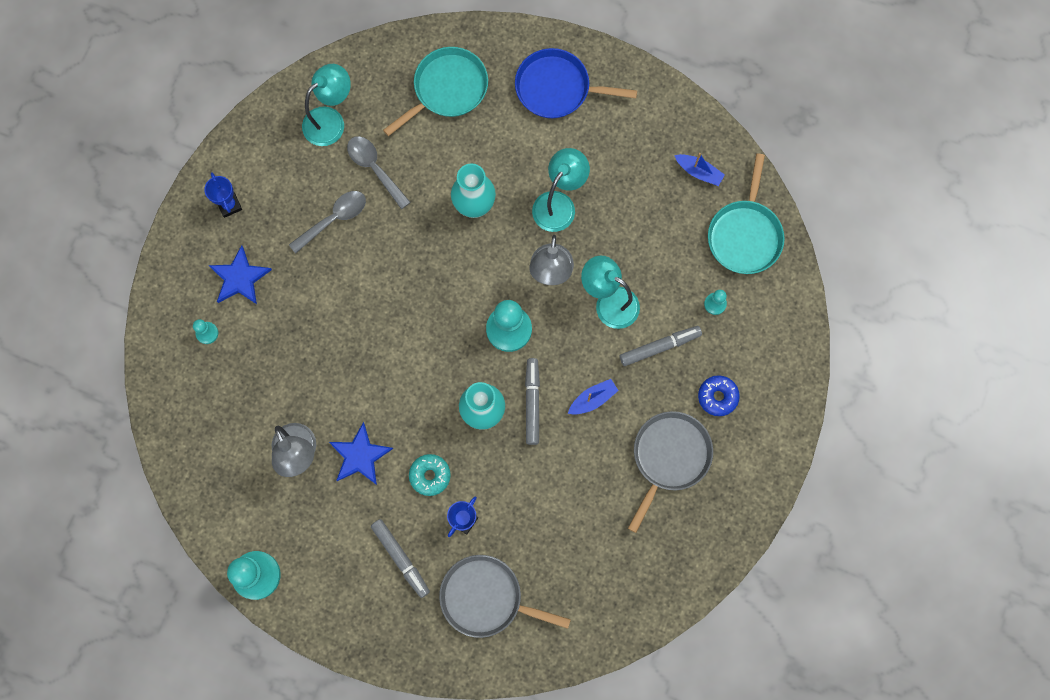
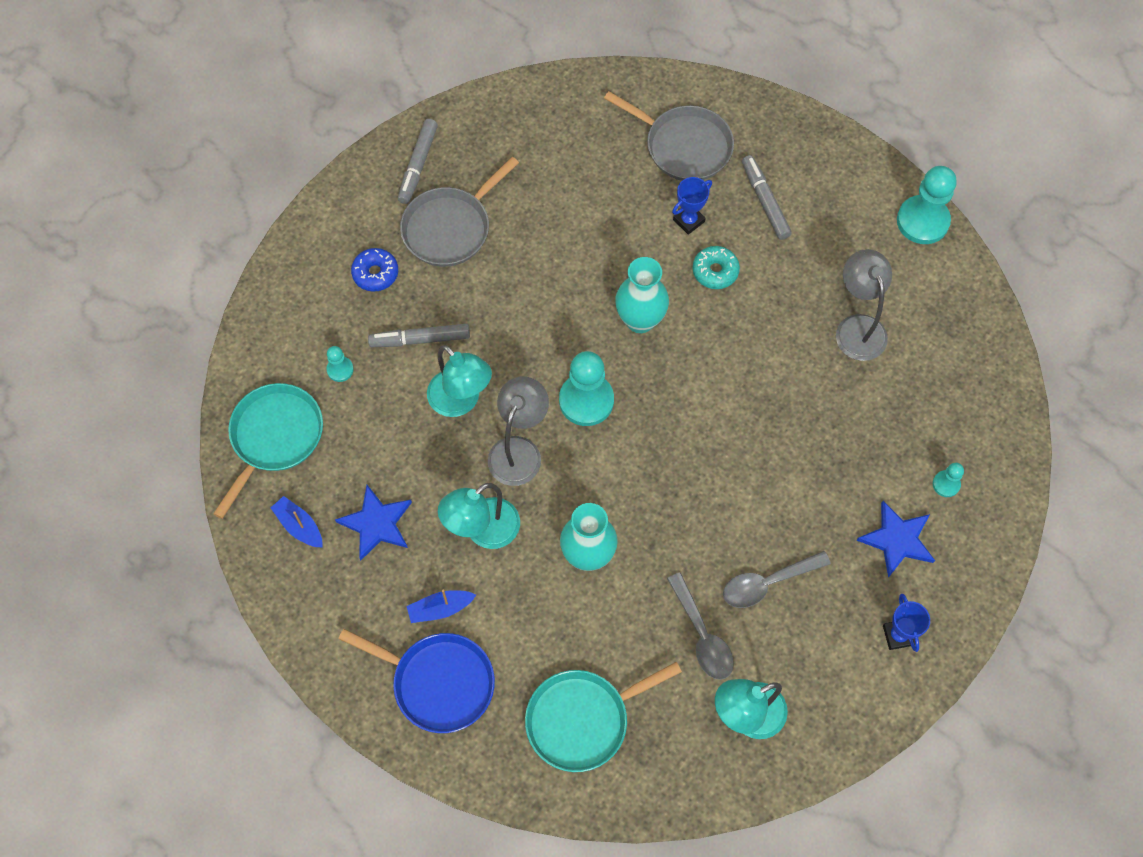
camera: 165 degrees left, 10 degrees down
blue star [329,422,393,485] -> blue star moved to [335,485,412,561]
grey marker [525,358,540,445] -> grey marker moved to [398,119,438,204]
blue boat [568,379,619,415] -> blue boat moved to [407,590,476,623]

